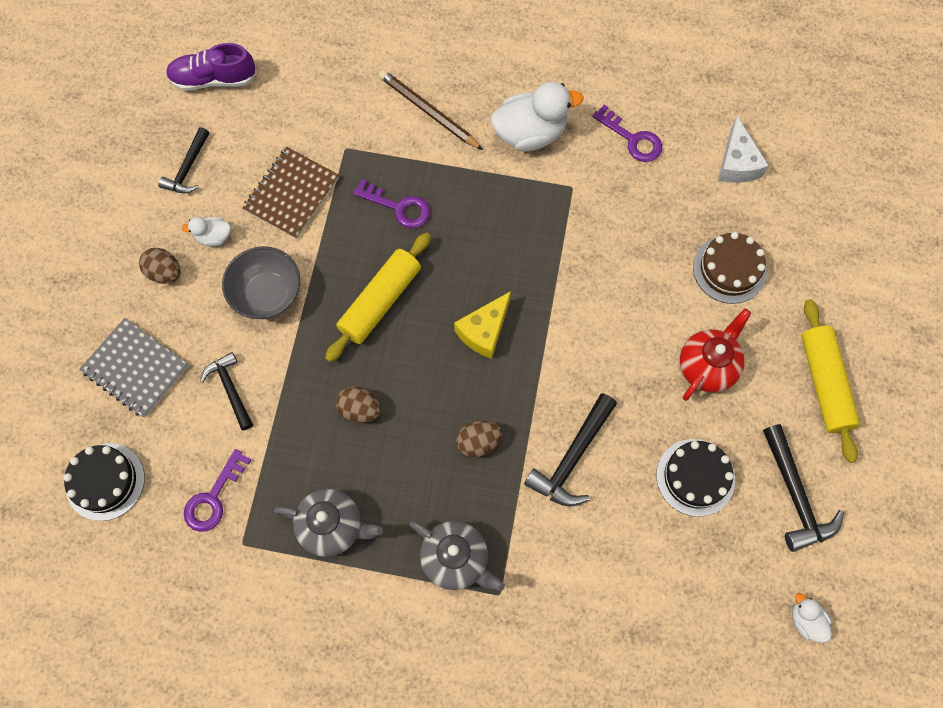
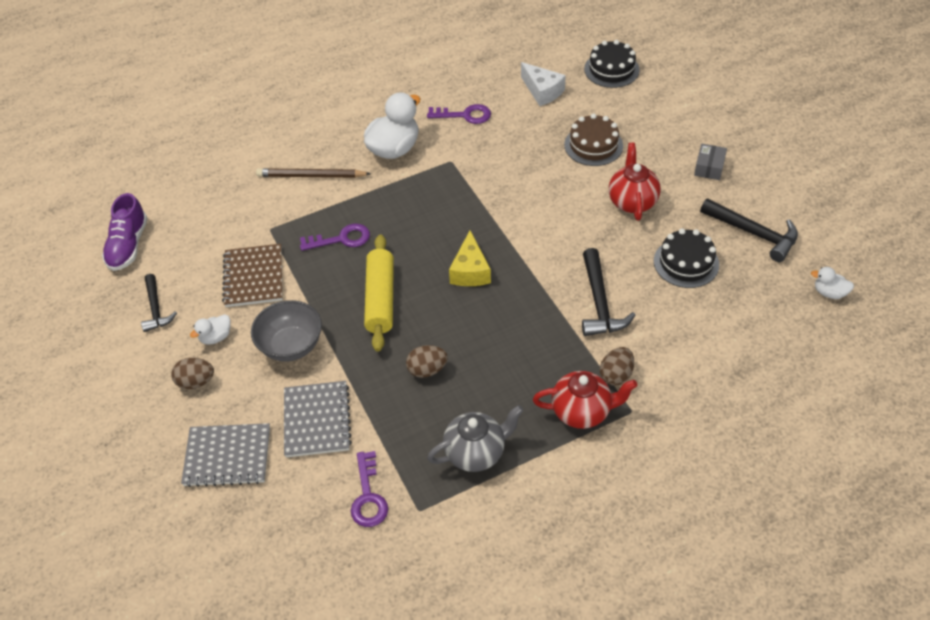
camera: 35 degrees left, 20 degrees down
black cake [63,443,145,521] -> black cake moved to [584,40,640,88]
purple shoe [166,43,257,91] -> purple shoe turned 45 degrees counterclockwise [102,193,148,271]
black hammer [200,352,253,430] -> grey notebook [284,381,352,457]
grey teapot [409,521,505,591] -> red teapot [533,371,637,429]
brown egg [456,421,503,458] -> brown egg moved to [600,347,634,386]
yellow rolling pin [801,299,860,463] -> grey box [694,144,727,180]

